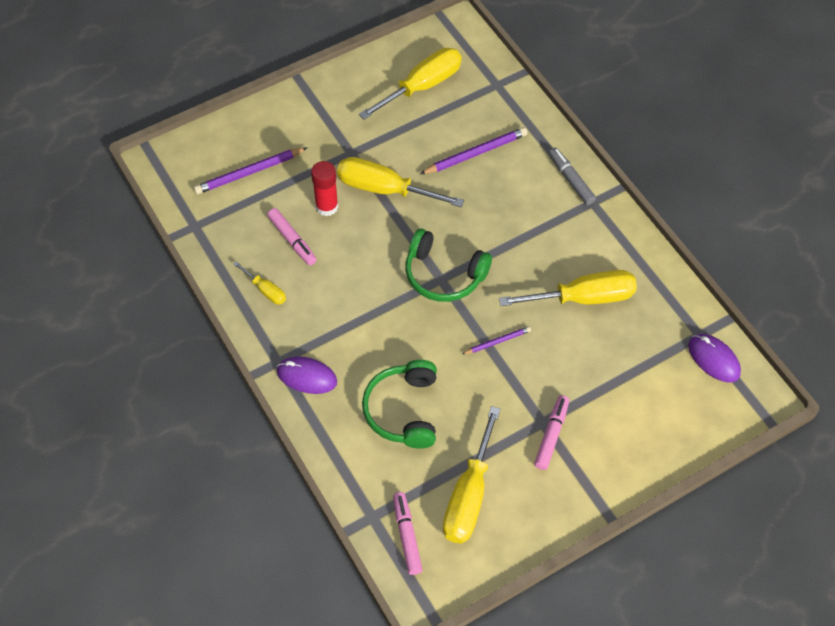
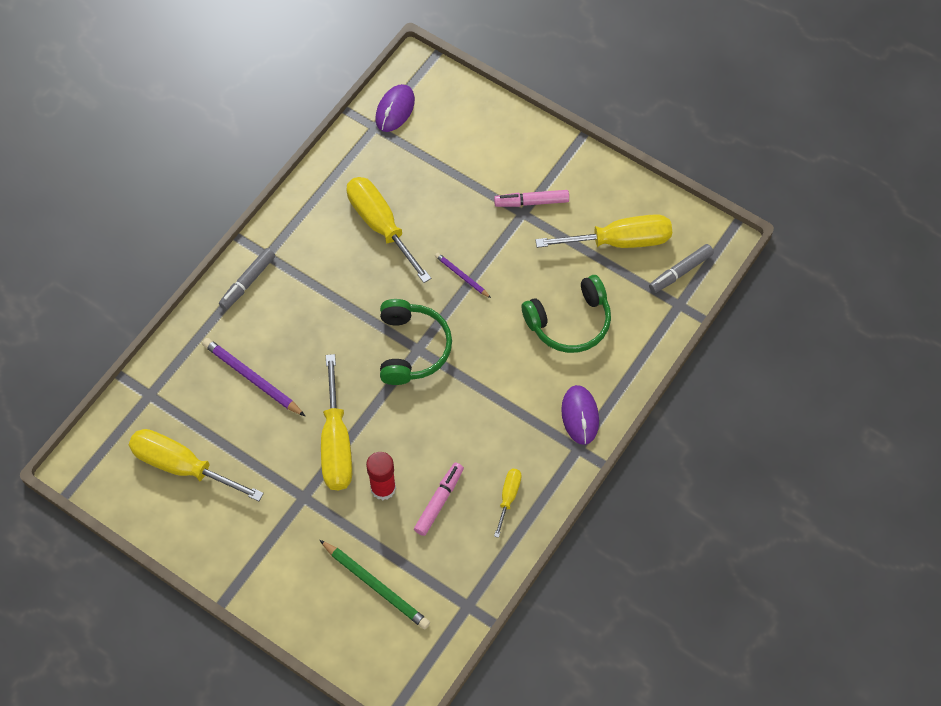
camera: 115 degrees left, 5 degrees up
purple pencil [194,147,308,194] -> green pencil [320,540,430,629]
pink marker [393,492,423,575] -> grey marker [649,244,714,293]

